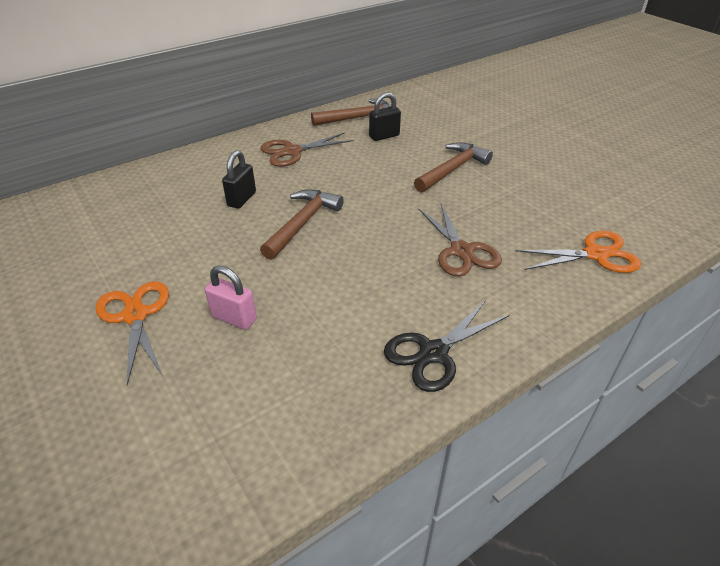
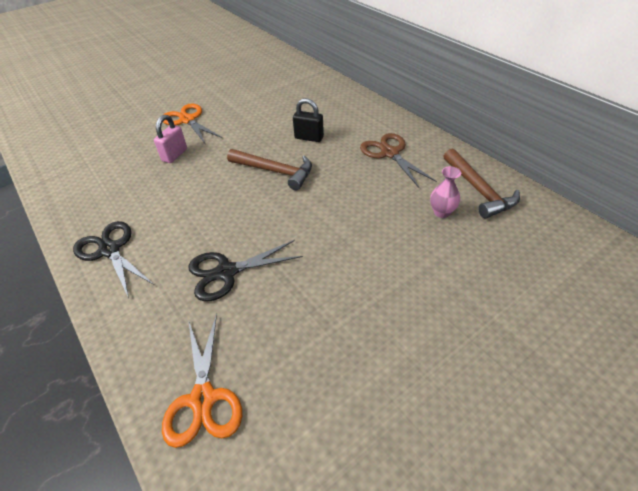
camera: 90 degrees right, 5 degrees up
orange scissors [96,281,169,385] -> orange scissors turned 105 degrees counterclockwise [163,103,222,143]
black padlock [369,92,401,141] -> pink vase [430,166,461,218]
brown hammer [414,142,493,193] -> none
brown scissors [418,204,502,277] -> black scissors [188,240,303,302]

